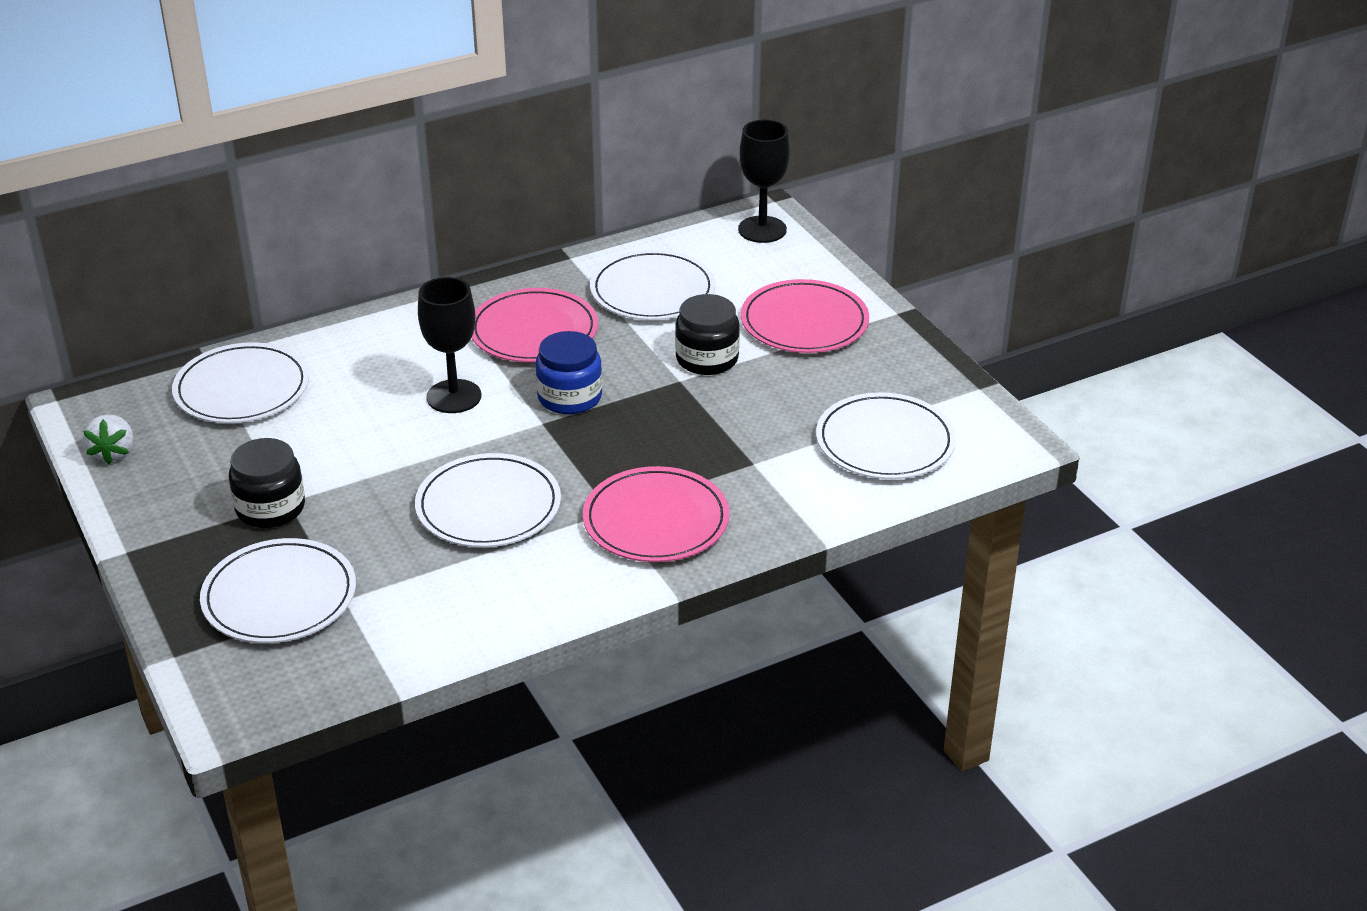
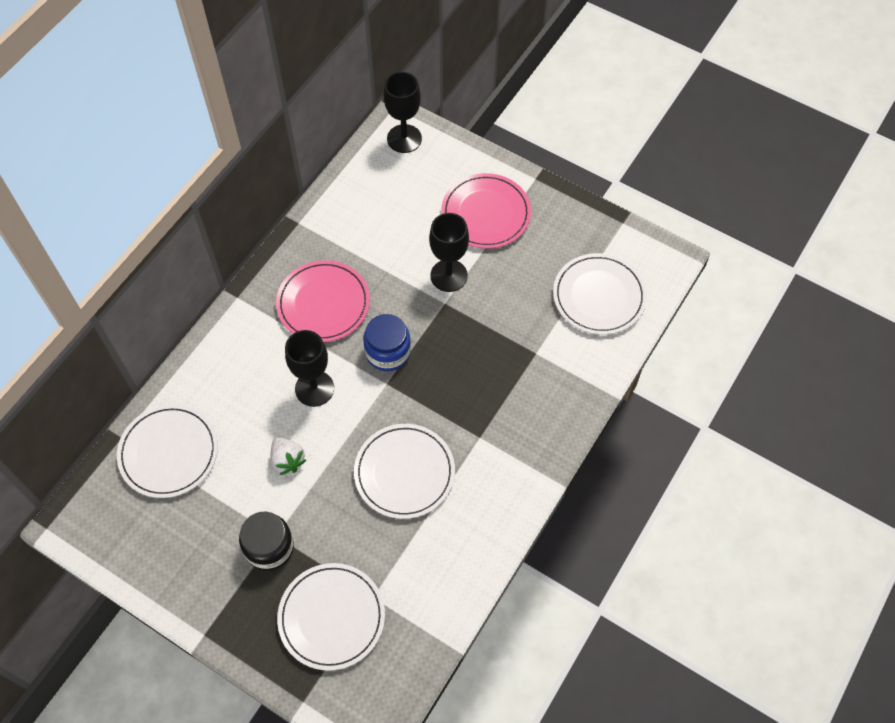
camera: 30 degrees left, 25 degrees up
white strawberry [83,414,134,465] -> white strawberry moved to [270,437,306,475]
pink plate [583,466,730,562] -> none
white plate [590,250,716,320] -> none
black jar [675,294,740,375] -> black goblet [429,213,469,292]

